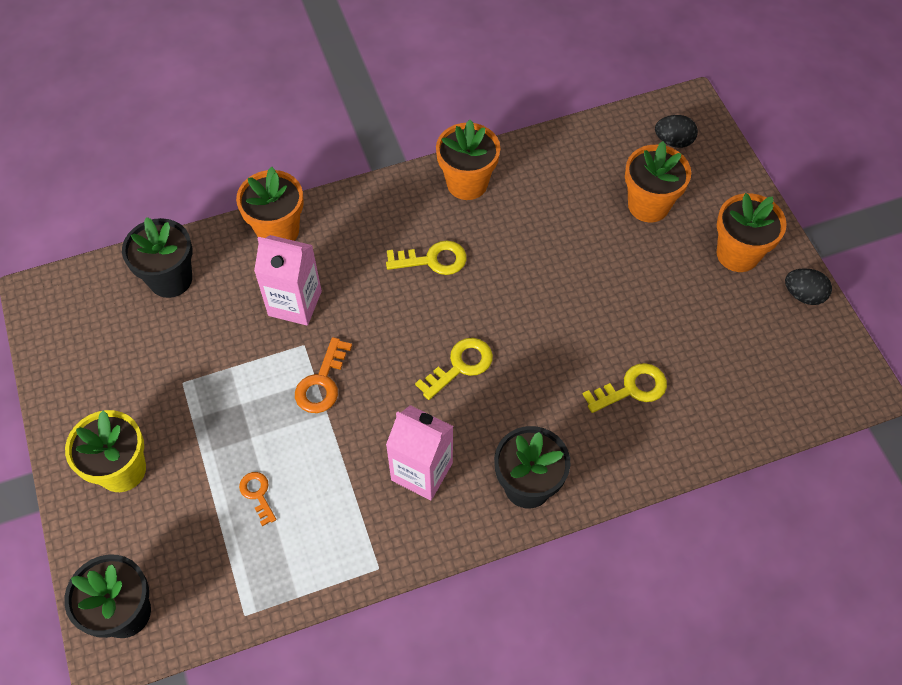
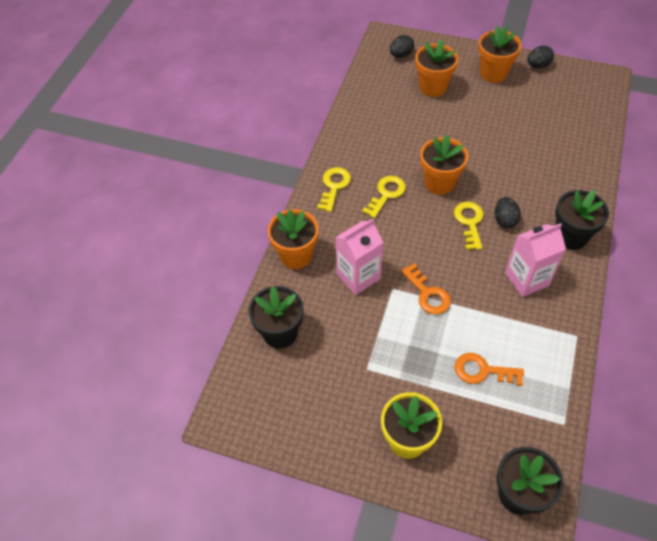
camera: 50 degrees left, 5 degrees down
orange key [239,472,276,526] -> orange key [455,353,524,386], size x1.55
orange flower pot [436,120,500,200] -> orange flower pot moved to [420,134,468,195]
yellow key [583,363,667,413] -> yellow key moved to [317,167,351,212]
none -> black egg [495,197,521,228]

